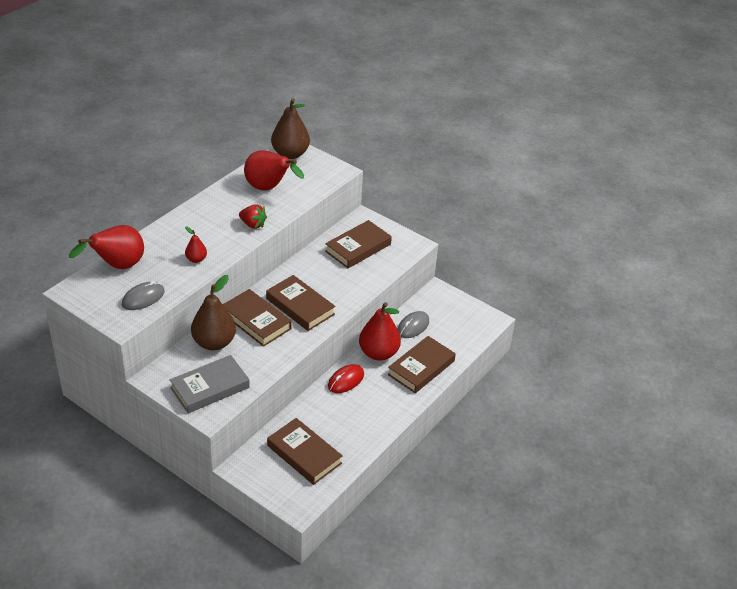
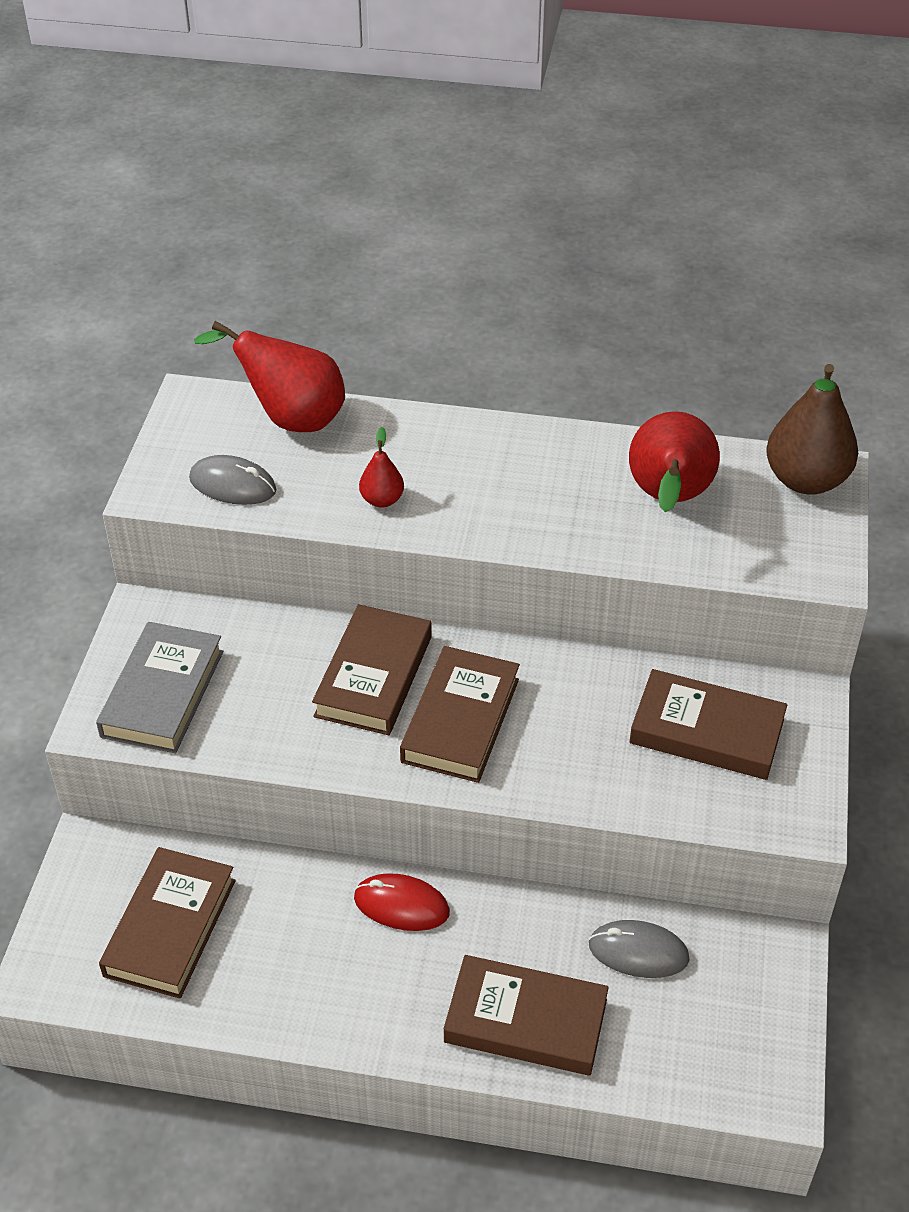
camera: 65 degrees right, 5 degrees up
grey book [170,355,250,413] -> grey book turned 75 degrees clockwise [96,622,223,753]
brown pear [191,275,236,351] -> none
red strawberry [239,204,267,229] -> none
red pear [359,302,401,361] -> none

